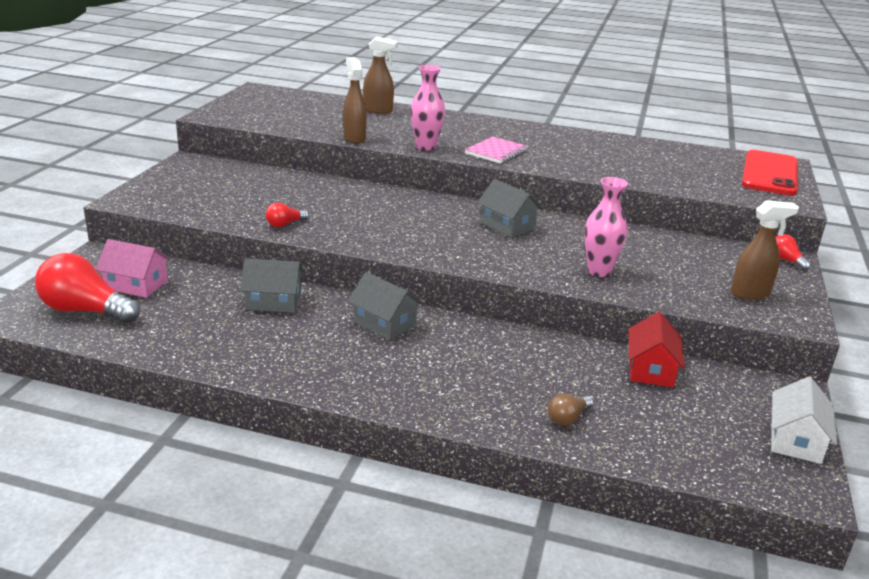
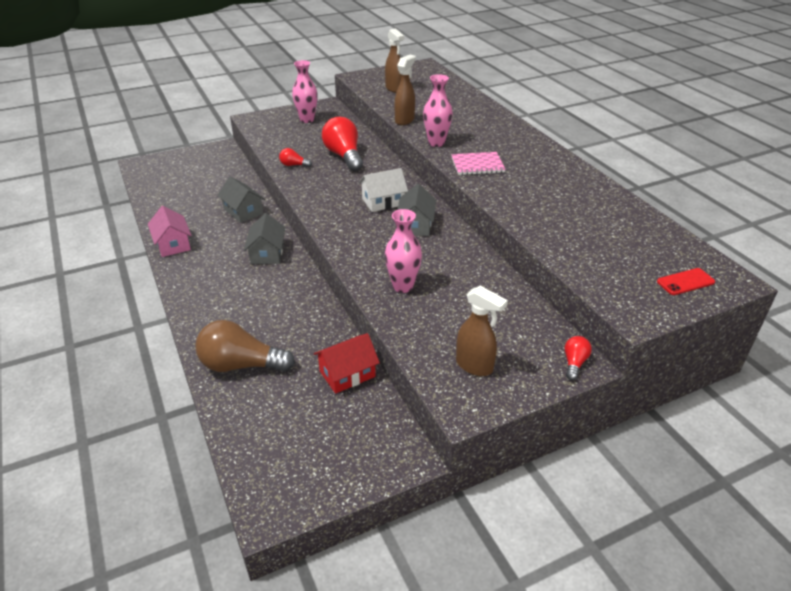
camera: 50 degrees right, 10 degrees up
red light bulb [35,253,140,323] -> red light bulb moved to [322,117,363,171]
pink house [96,239,170,298] -> pink house moved to [148,206,192,257]
brown spray bottle [363,37,398,114] -> brown spray bottle moved to [385,28,404,93]
brown light bulb [548,393,593,426] -> brown light bulb [195,320,295,372], size x2.11
red phone [742,150,798,196] -> red phone [657,268,715,295], size x0.46
white house [771,377,837,464] -> white house moved to [359,168,408,212]
none -> pink vase [292,60,318,123]

